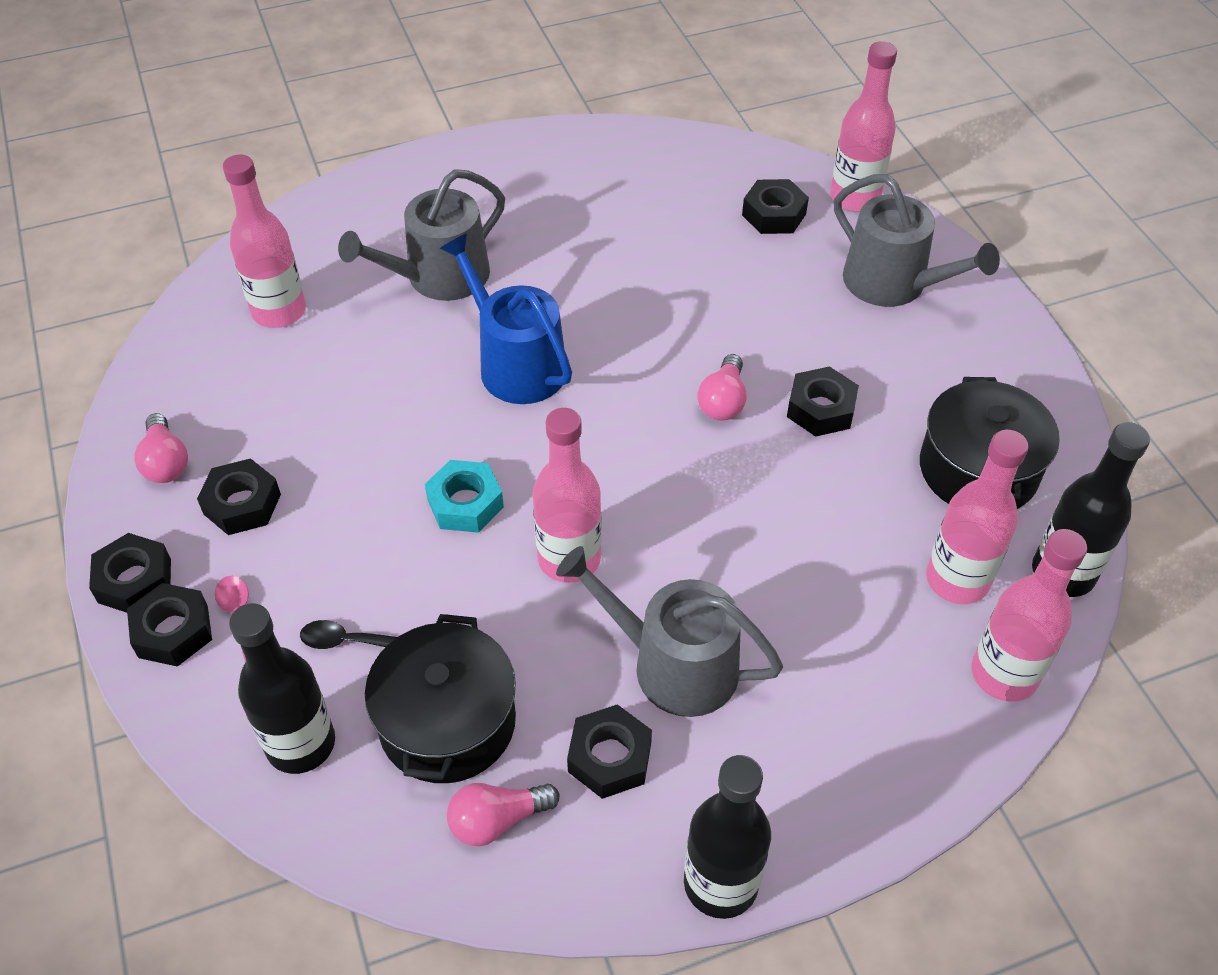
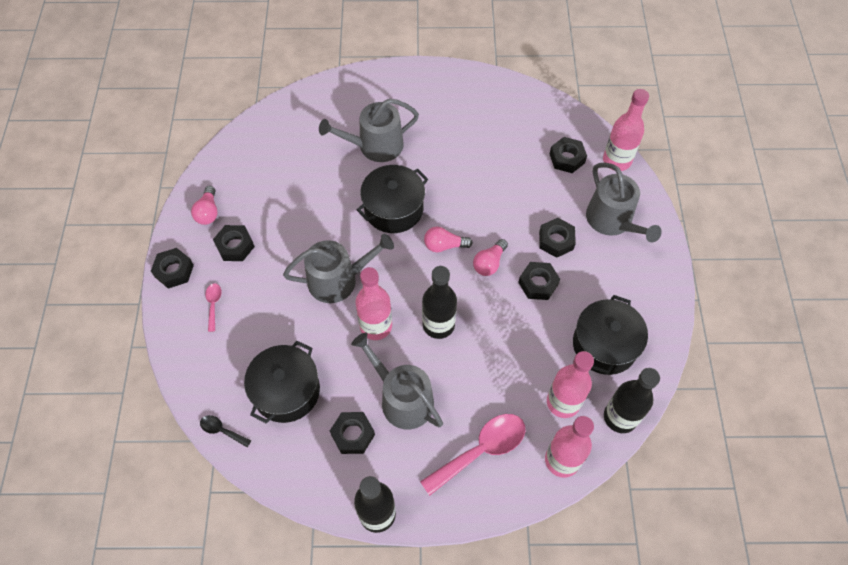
camera: 20 degrees right, 10 degrees up
black nut [127,583,212,667] -> black nut moved to [539,218,576,258]
pink bottle [223,154,306,328] -> none
black bottle [229,603,335,774] -> black bottle moved to [422,266,457,339]
black spoon [300,620,397,649] -> black spoon moved to [200,415,251,447]
turquoise nut [425,460,504,533] -> grey watering can [283,234,394,303]
blue watering can [440,233,572,404] -> black pot [357,165,428,233]
pink light bulb [447,783,559,846] -> pink light bulb moved to [424,227,473,252]
none -> pink spoon [420,414,526,496]

